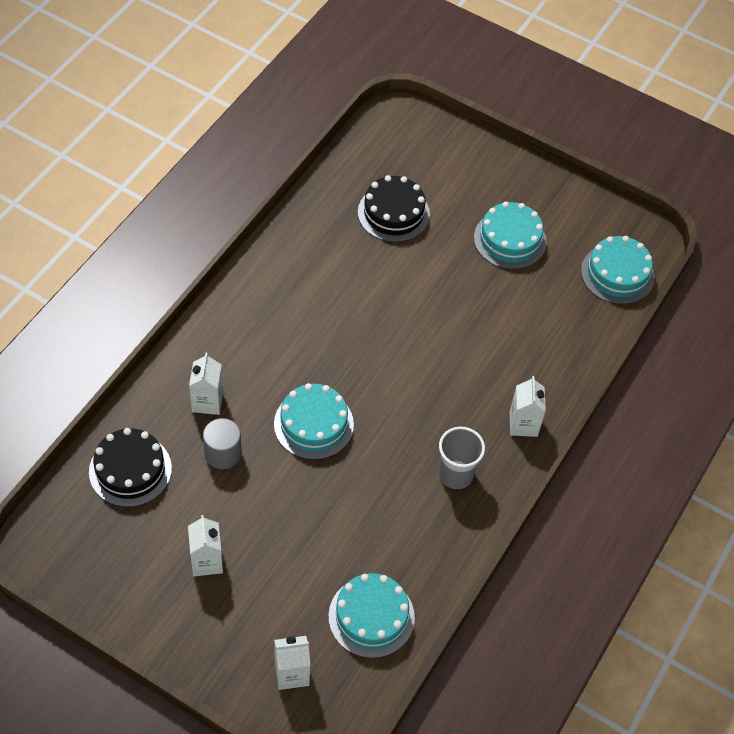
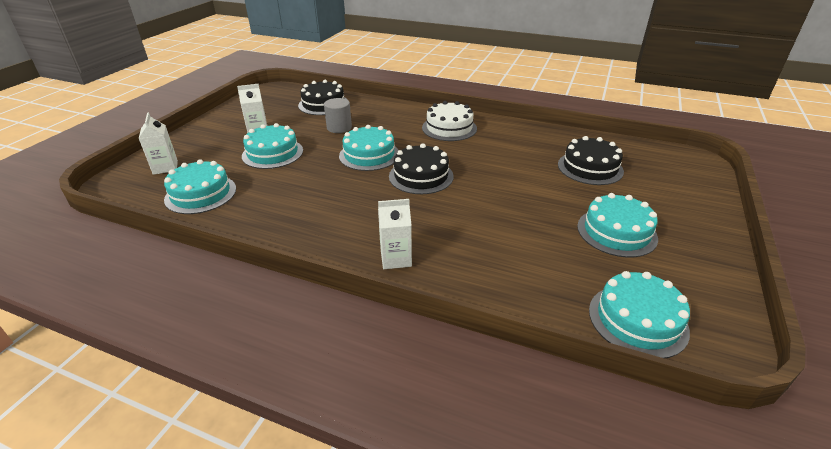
camera: 85 degrees right, 20 degrees down
white carton [189,353,223,415] -> none
grey cup [439,427,485,489] -> none
none -> turquoise cake [242,123,303,169]
none -> black cake [389,143,454,194]
none -> white cake [422,101,477,141]

